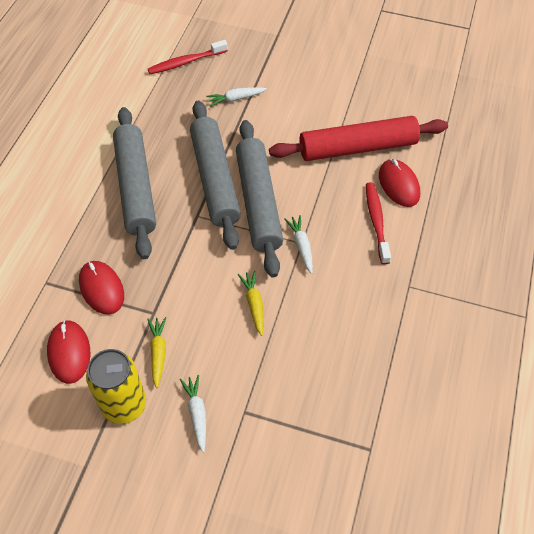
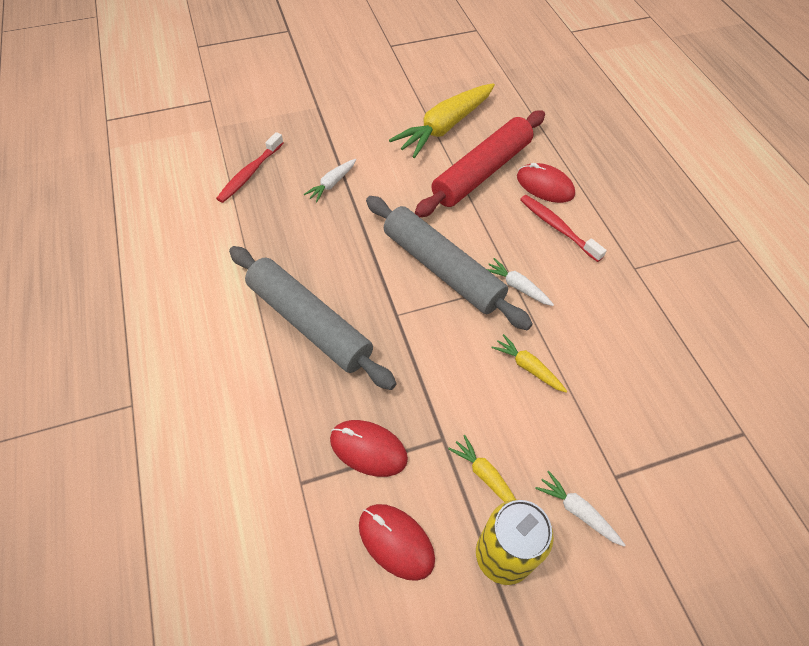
camera: 35 degrees left, 0 degrees up
grey rolling pin [190,101,241,250] -> none
none -> yellow carrot [389,83,495,158]

